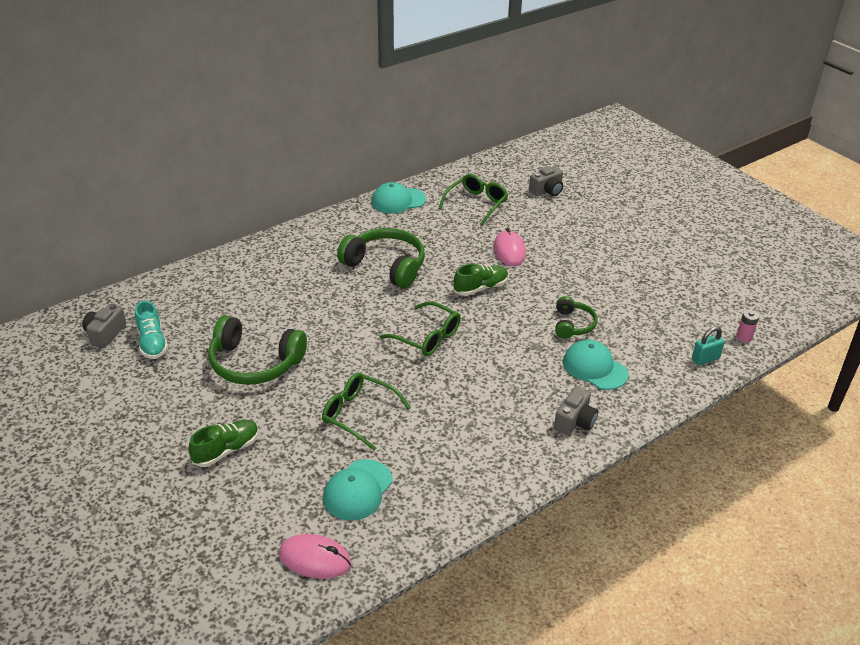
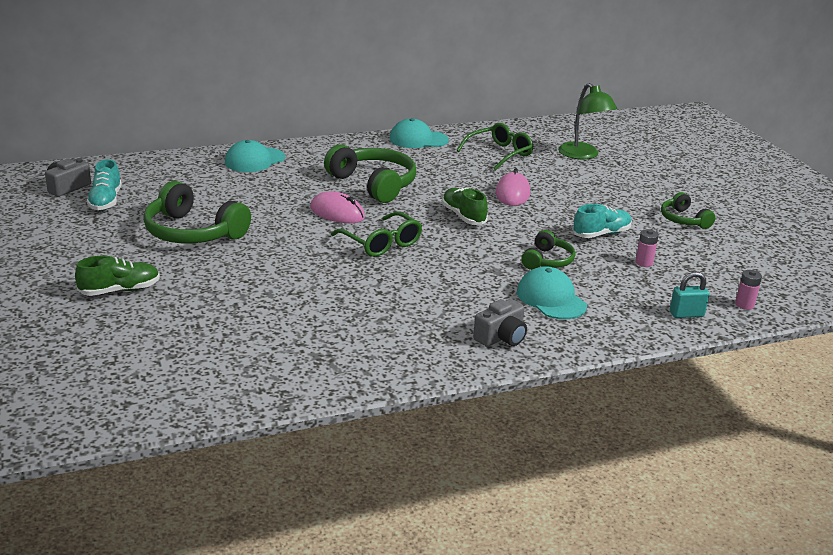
camera: 15 degrees right, 10 degrees down
pink mouse [279,534,351,579] -> pink mouse moved to [310,191,365,223]
green glasses [322,373,411,451] -> none
turquoise cap [323,459,393,521] -> turquoise cap moved to [225,140,285,172]
green shoe [453,264,509,296] -> green shoe turned 105 degrees counterclockwise [442,188,488,225]
grey camera [529,166,563,196] -> green lamp [558,83,617,159]
none -> turquoise shoe [572,204,632,238]
none -> pink battery [635,229,659,267]
none -> green headphones [661,192,716,229]

